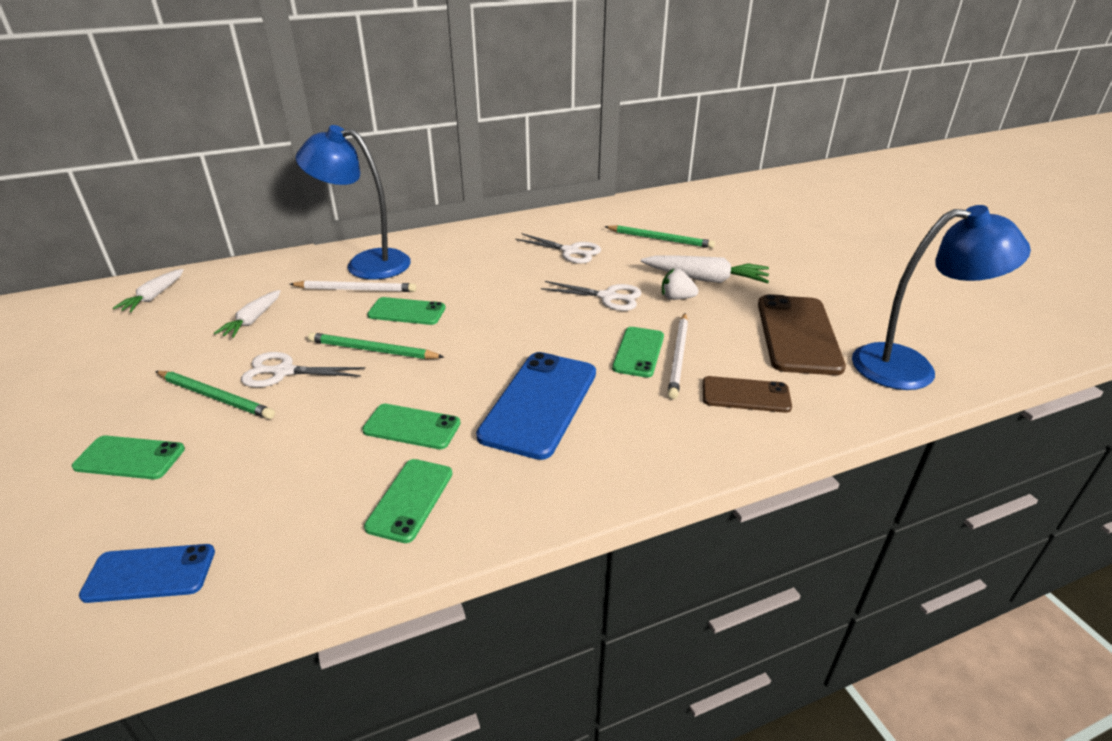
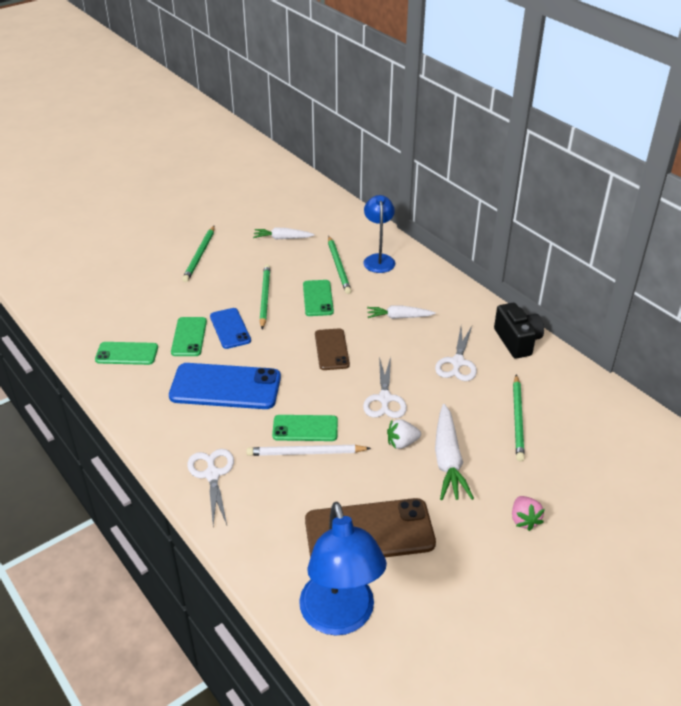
camera: 75 degrees right, 5 degrees up
green phone [72,436,185,479] -> none
blue phone [79,544,215,603] -> blue phone moved to [210,308,251,349]
white carrot [113,269,184,312] -> white carrot moved to [367,306,436,319]
white scissors [241,352,365,387] -> white scissors moved to [187,449,234,525]
white pencil [290,280,416,292] -> green pencil [328,236,351,294]
blue lamp [296,125,411,280] -> blue lamp [363,195,395,273], size x0.64
white strawberry [662,269,699,300] -> white strawberry turned 105 degrees counterclockwise [387,419,421,449]
brown phone [702,376,792,413] -> brown phone moved to [315,328,350,370]
none -> black camera [494,303,544,359]
none -> pink strawberry [512,496,545,531]

